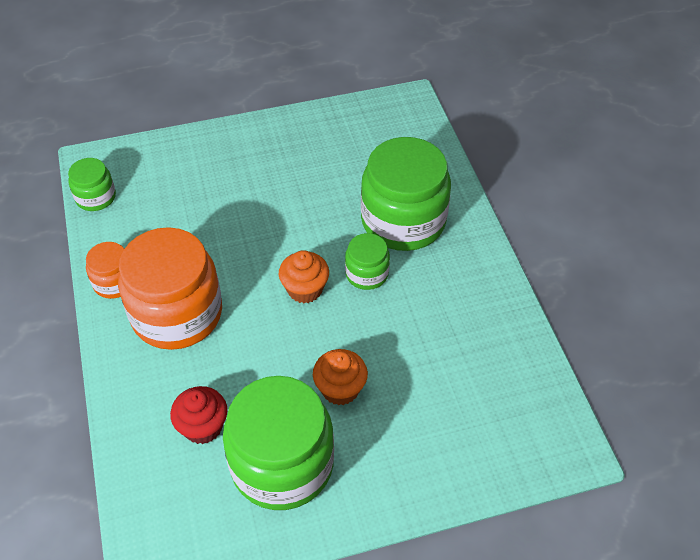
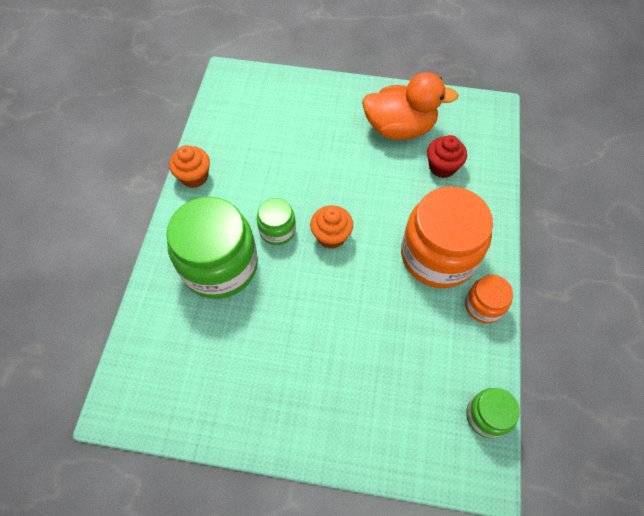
camera: 155 degrees left, 10 degrees up
green jar [223,376,334,510] -> orange duck [362,72,459,140]
orange cupcake [313,349,368,405] -> orange cupcake moved to [169,145,210,188]

